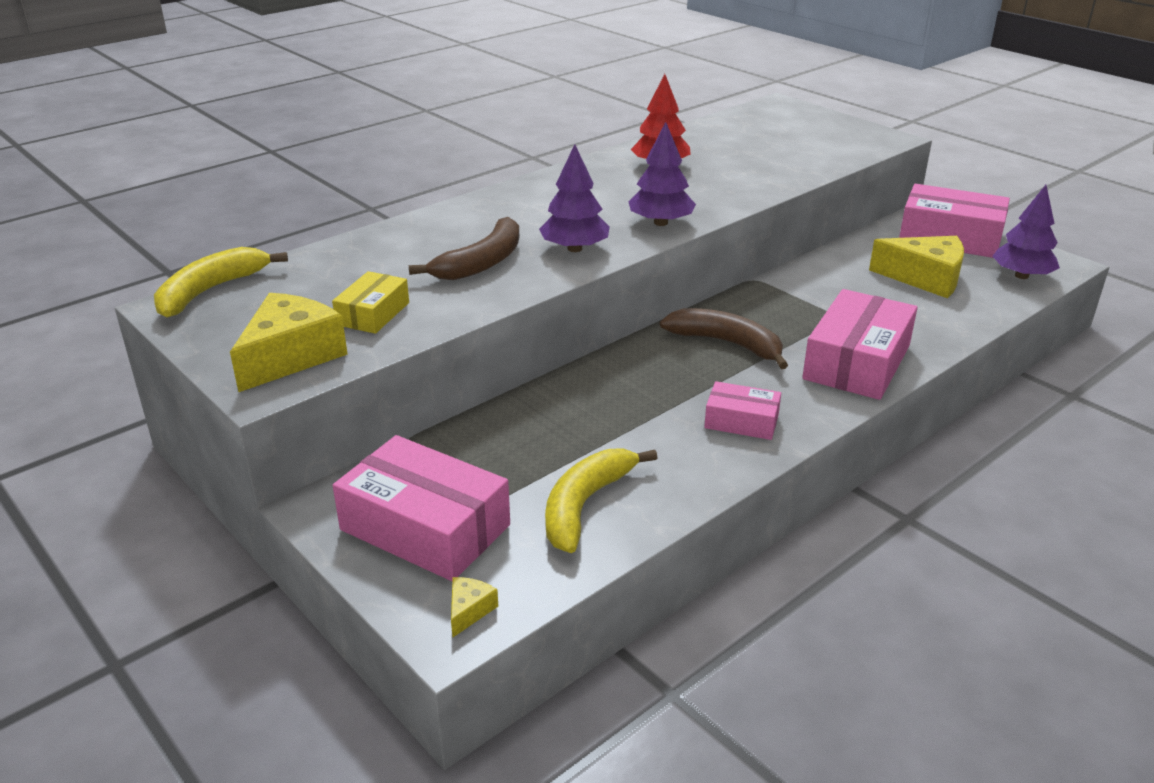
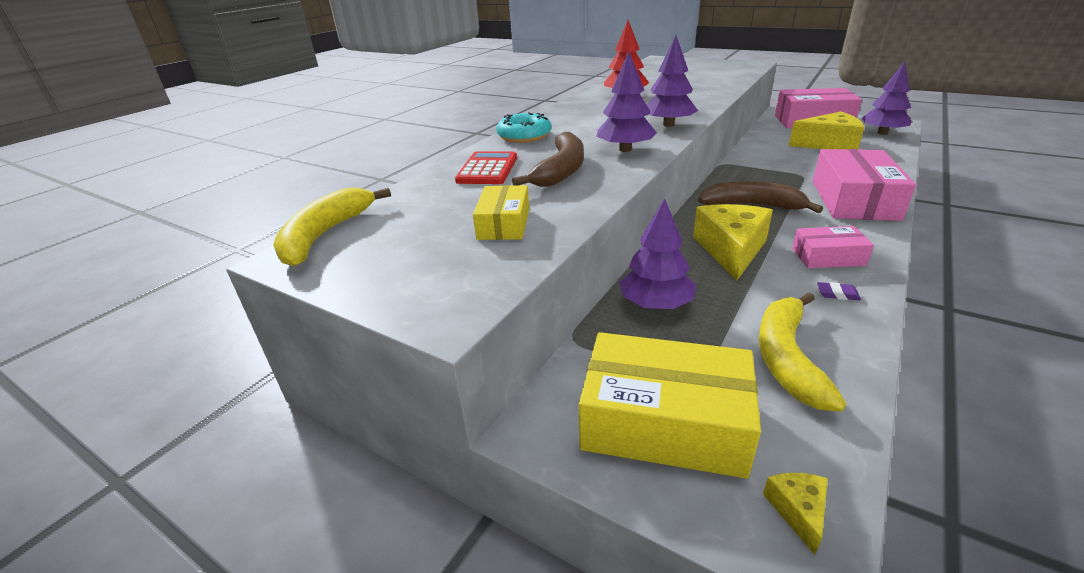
camera: 15 degrees left, 0 degrees up
yellow cheese [230,293,348,392] -> yellow cheese moved to [693,204,773,280]
pink box [333,435,510,581] -> yellow box [579,332,761,479]
none -> red calculator [455,152,517,184]
none -> turquoise donut [496,112,551,143]
none -> purple tree [619,199,696,309]
none -> purple eraser [817,282,861,300]

